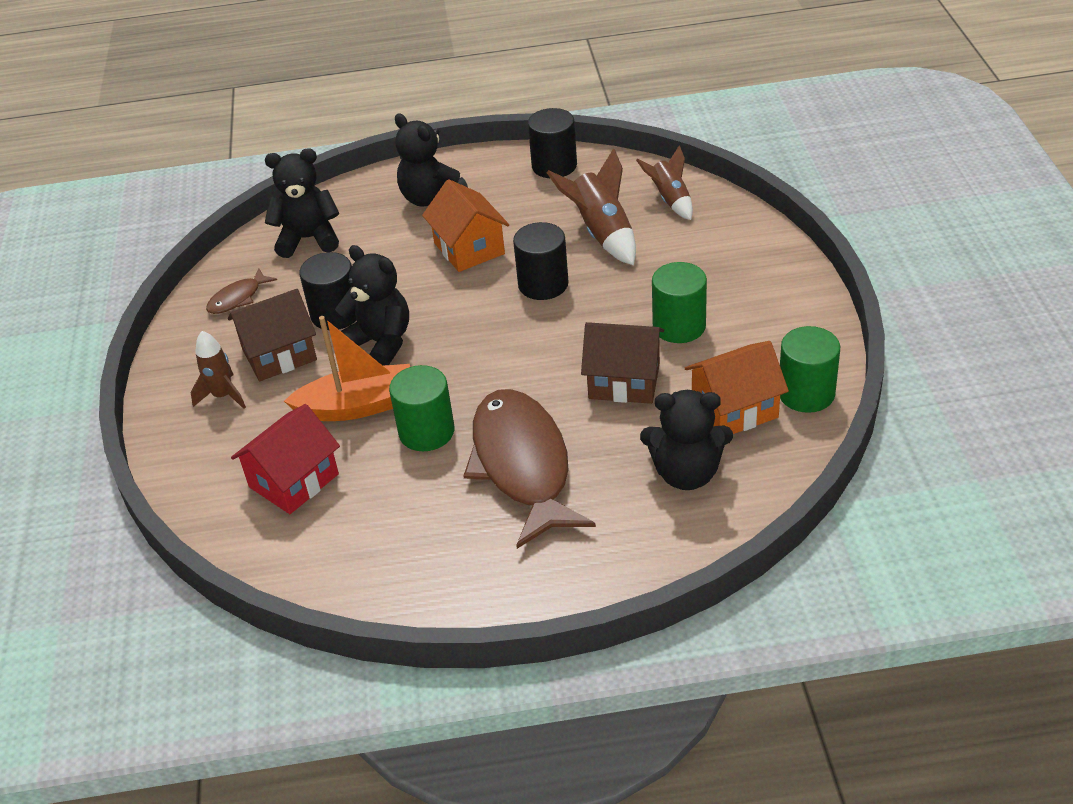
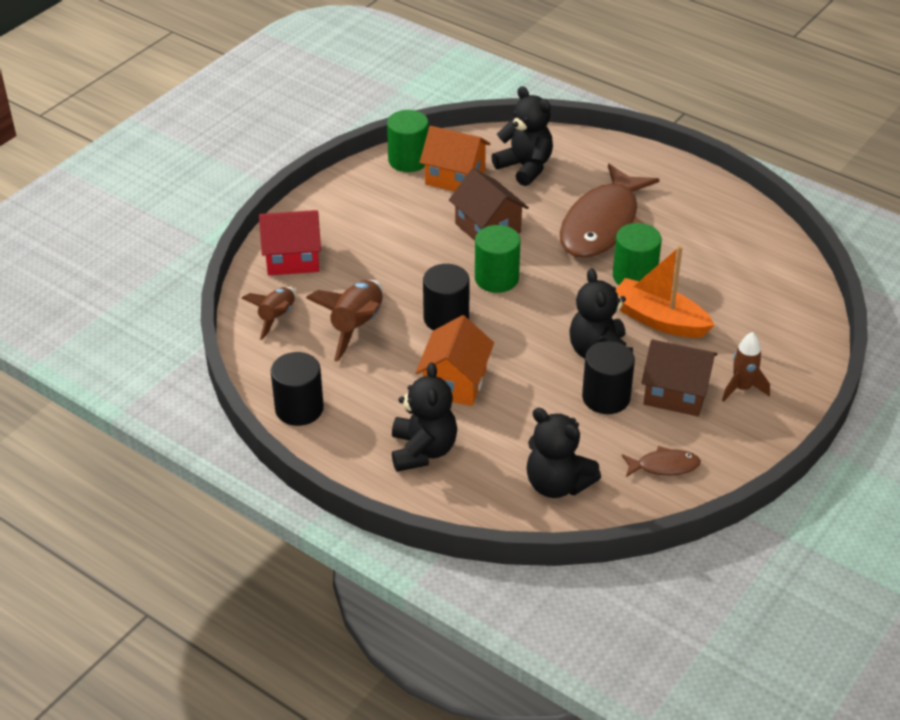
camera: 140 degrees left, 0 degrees up
red house [231,404,340,514] -> red house moved to [259,210,321,275]
green cylinder [652,262,707,343] -> green cylinder moved to [475,225,520,293]

